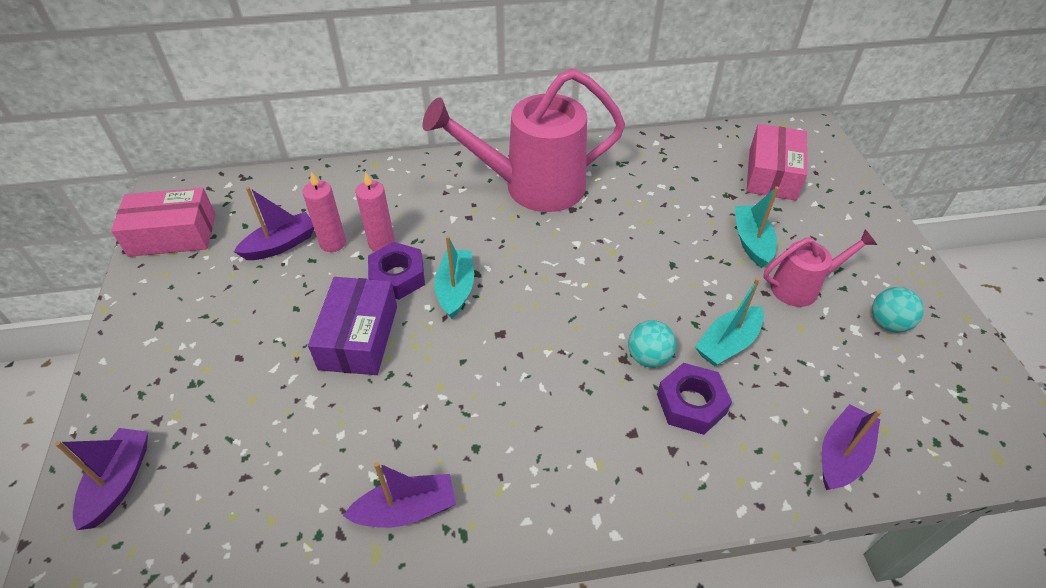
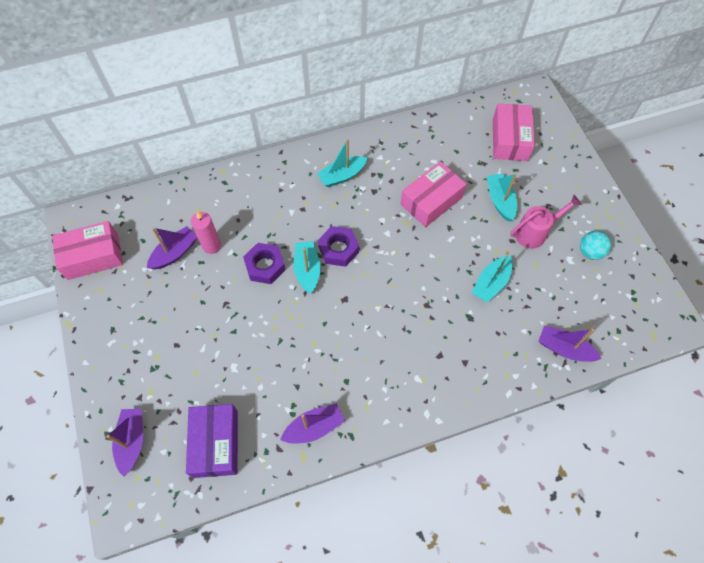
camera: 10 degrees left, 15 degrees up
purple box [308,277,397,375] -> purple box moved to [186,404,238,478]
pink candle [355,172,395,252] -> none
pink watering can [422,69,625,212] -> turquoise boat [317,139,368,187]
turquoise ball [628,320,676,368] -> none
purple nut [657,363,732,435] -> purple nut moved to [318,226,359,267]
purple boat [822,404,882,490] -> purple boat turned 90 degrees counterclockwise [539,325,602,362]
none -> pink box [401,161,467,227]

